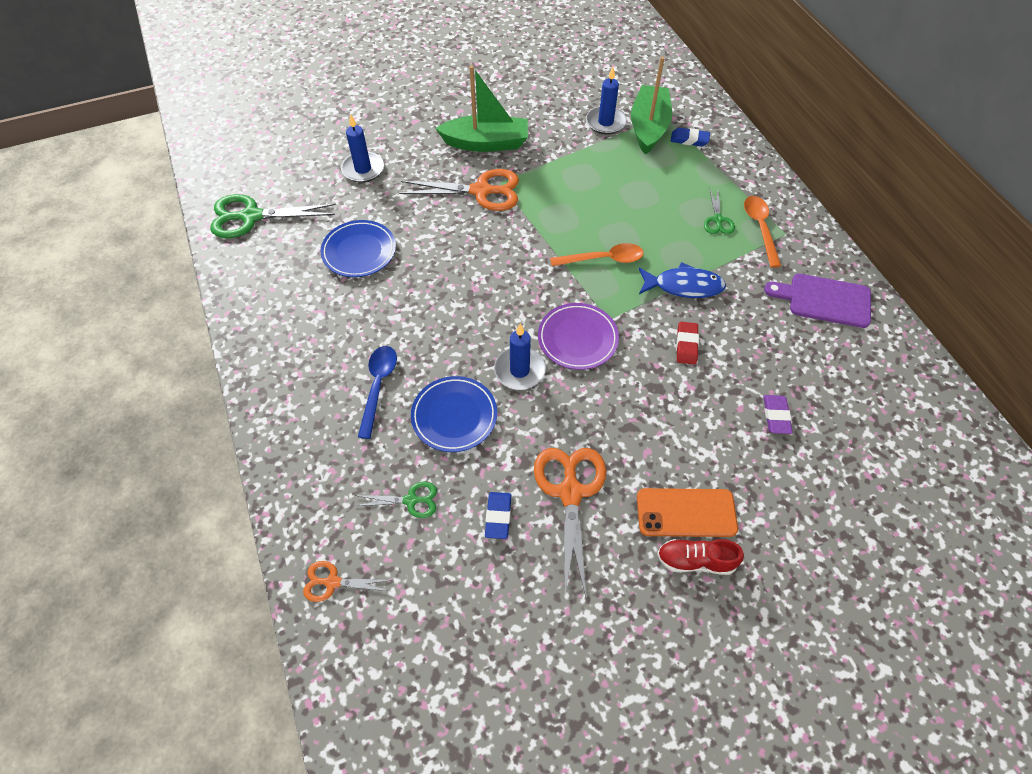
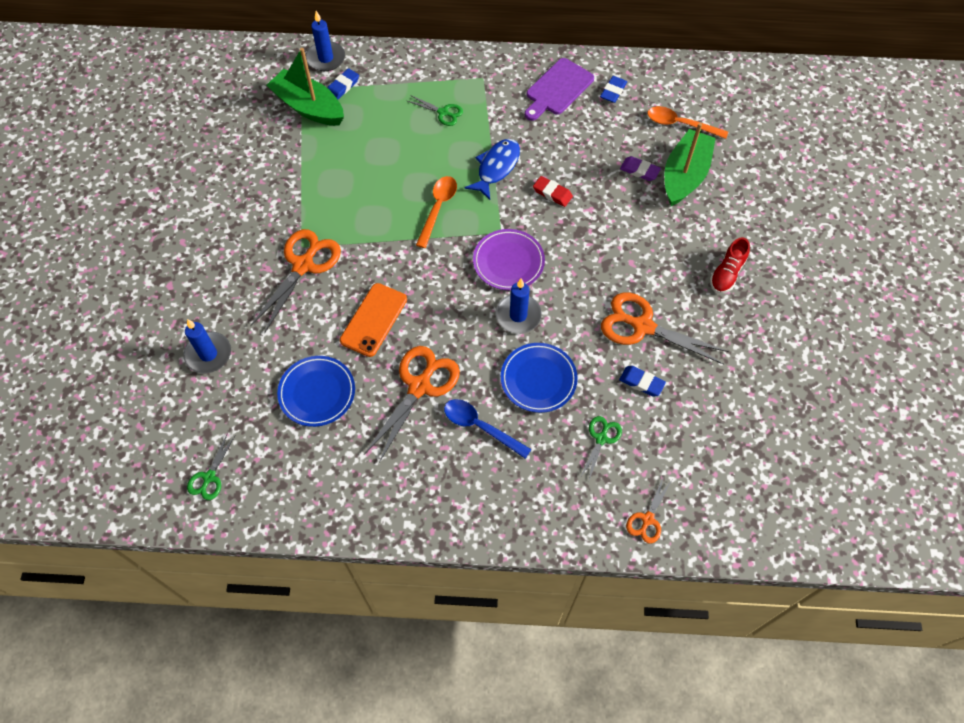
camera: 65 degrees left, 5 degrees up
green scissors [210,194,336,238] -> green scissors [187,432,235,500], size x0.53
green boat [435,66,528,152] -> green boat moved to [664,123,716,206]
blue candle [586,67,627,134] -> blue candle moved to [306,11,345,71]
orange phone [637,488,738,537] -> orange phone moved to [340,283,407,357]
orange spoon [744,196,781,268] -> orange spoon moved to [648,106,728,139]
none -> orange scissors [364,346,460,463]
none -> blue eraser [600,76,627,103]

